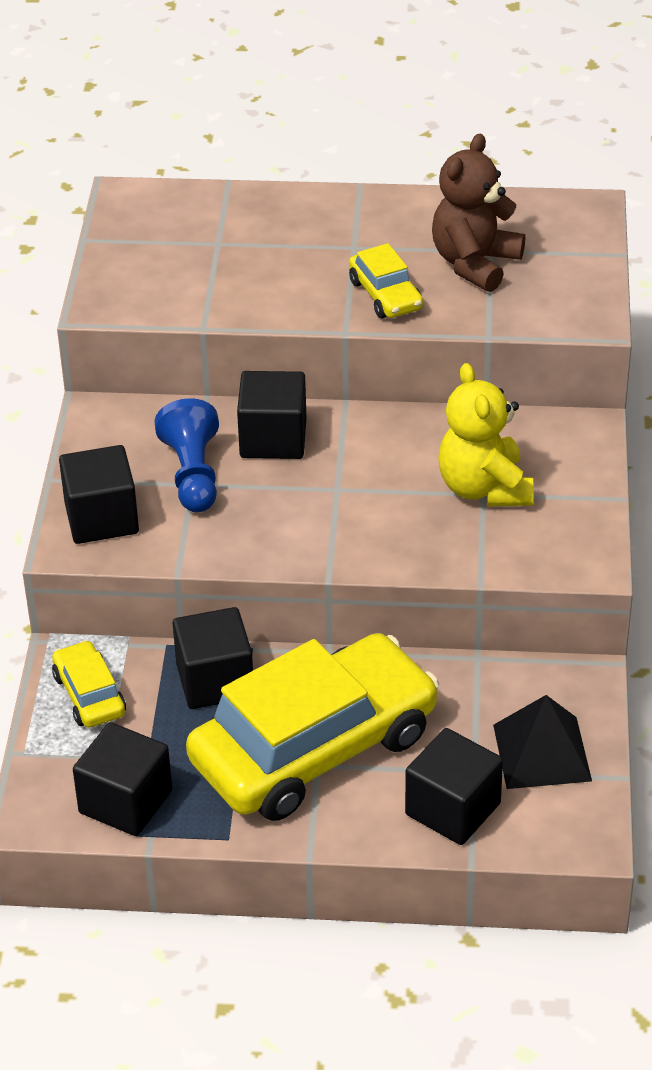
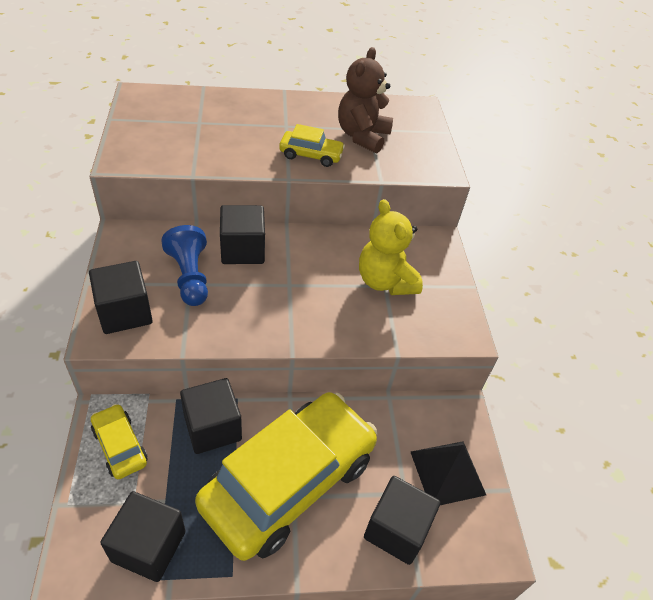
camera: 15 degrees left, 5 degrees up
yellow car [349,243,423,318] -> yellow car turned 45 degrees counterclockwise [279,124,345,167]

